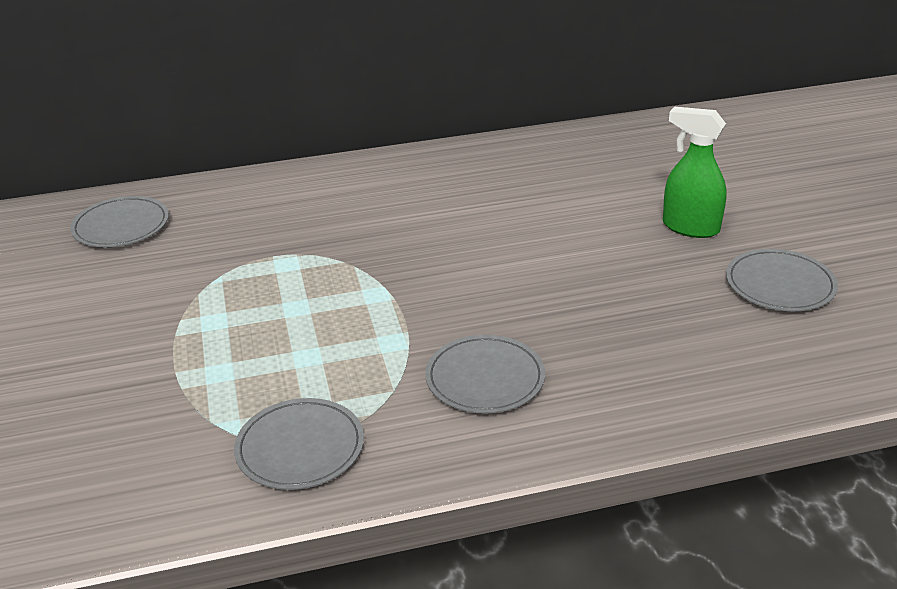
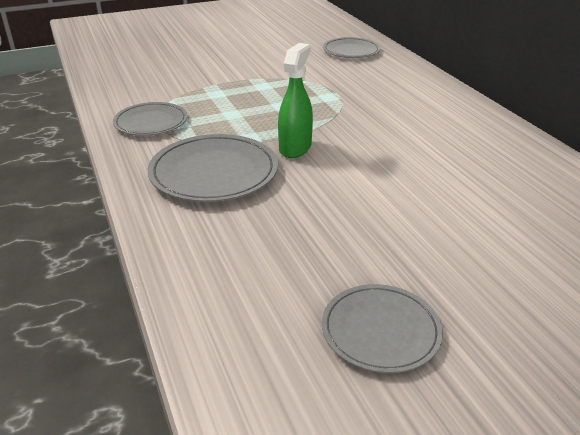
camera: 80 degrees right, 0 degrees up
grey plate [425,335,545,414] -> grey plate [148,134,278,202], size x1.53
green spray bottle [663,107,727,238] -> green spray bottle moved to [278,43,313,158]

